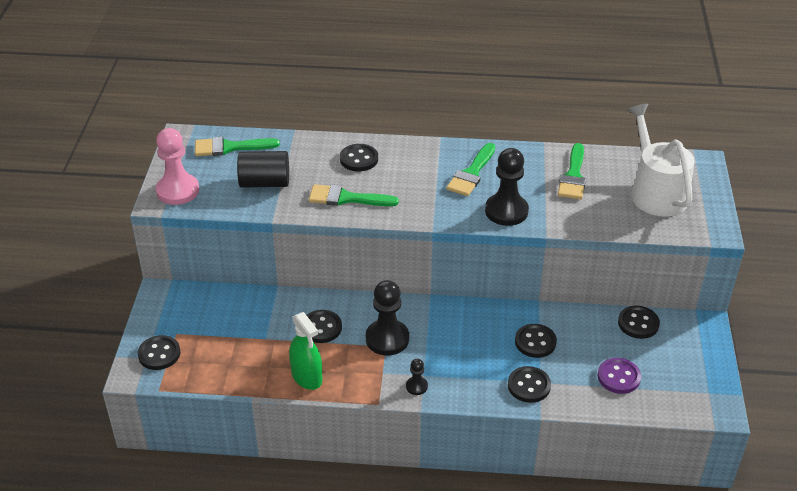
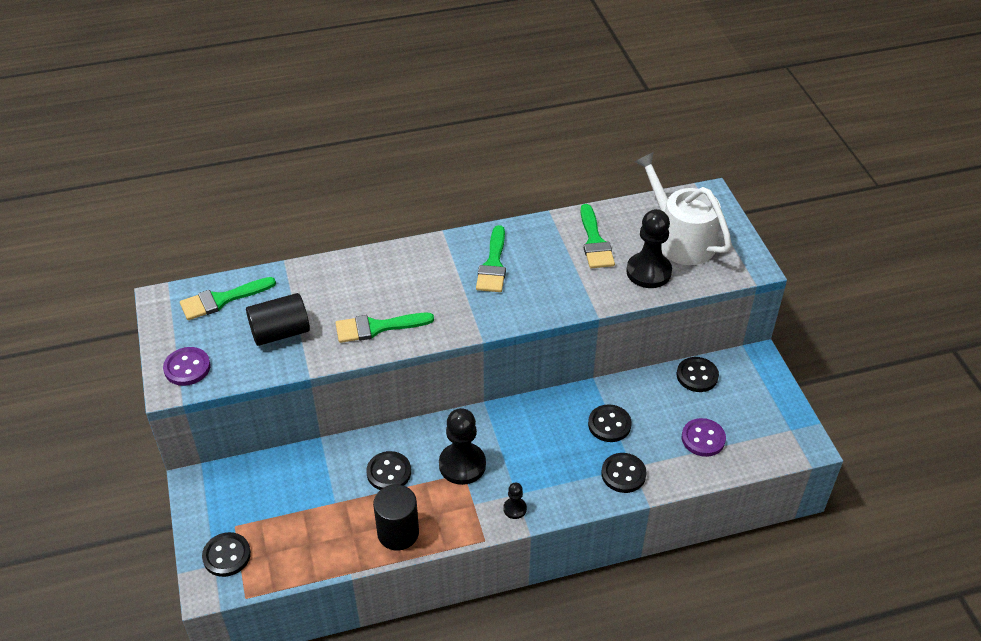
camera: 20 degrees left, 5 degrees up
pink pawn [156,128,199,205] -> purple button [163,347,211,386]
green spray bottle [289,312,322,390] -> black cylinder [373,484,419,551]
black button [340,144,378,171] -> none
black pawn [485,148,529,226] -> black pawn moved to [626,209,672,288]

